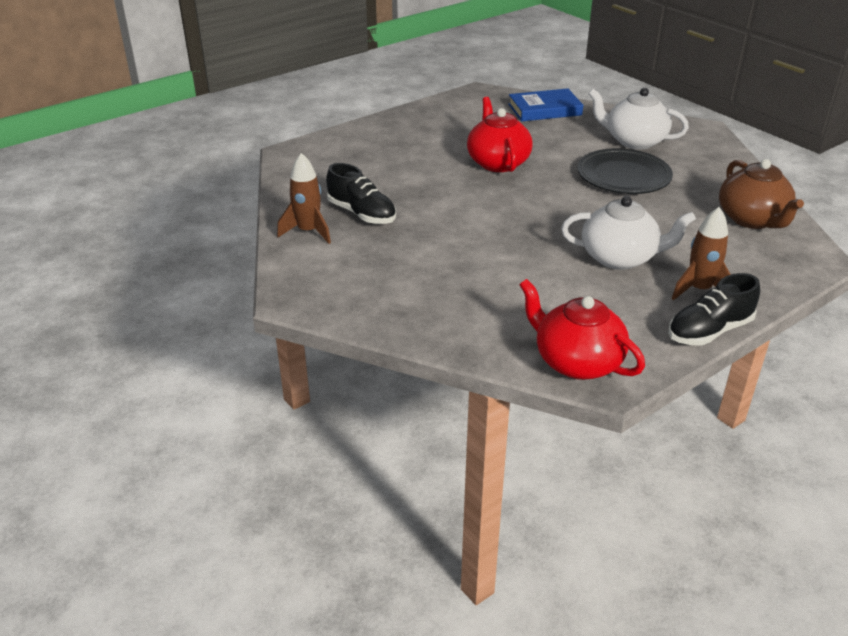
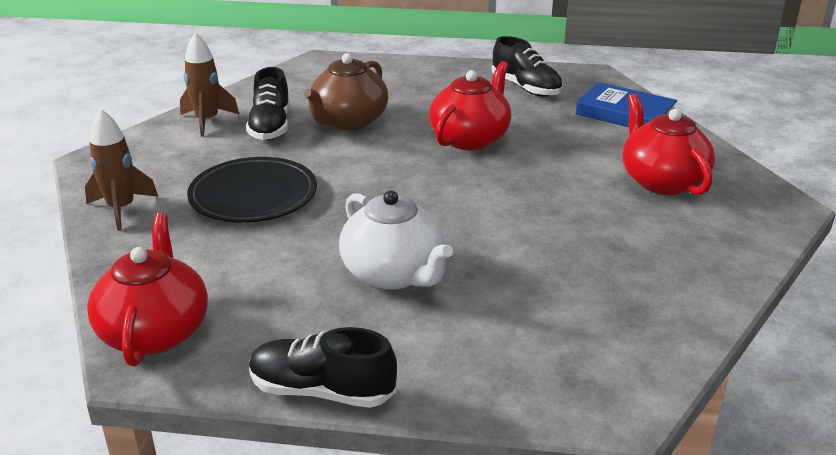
camera: 45 degrees right, 5 degrees down
black plate [577,148,673,194] -> black plate moved to [187,157,317,223]
white teapot [588,88,689,150] -> red teapot [623,94,715,195]
brown rocket [672,207,731,300] -> brown rocket moved to [85,109,158,231]
brown teapot [719,159,804,229] -> brown teapot moved to [304,53,388,130]
none -> black shoe [492,36,563,97]

